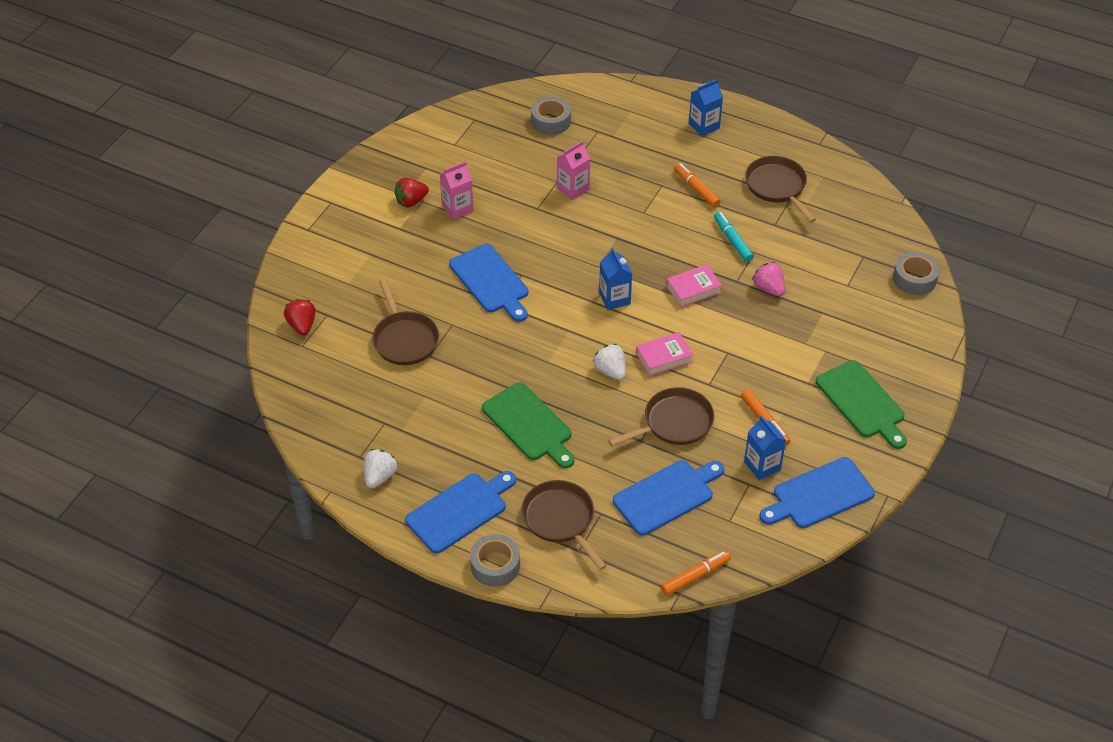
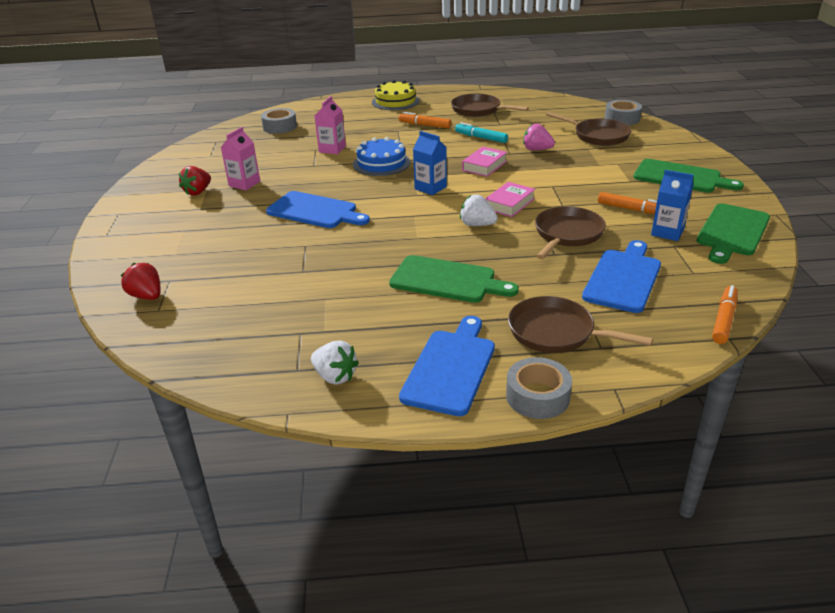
camera: 30 degrees left, 15 degrees down
white strawberry [364,449,397,488] -> white strawberry turned 135 degrees clockwise [311,341,359,385]
brown pan [372,279,439,365] -> brown pan moved to [546,112,631,146]
blue carton [689,79,723,136] -> yellow cake [372,80,420,110]
blue cutting board [759,457,875,528] -> green cutting board [697,203,770,264]
none -> blue cake [353,137,411,176]

